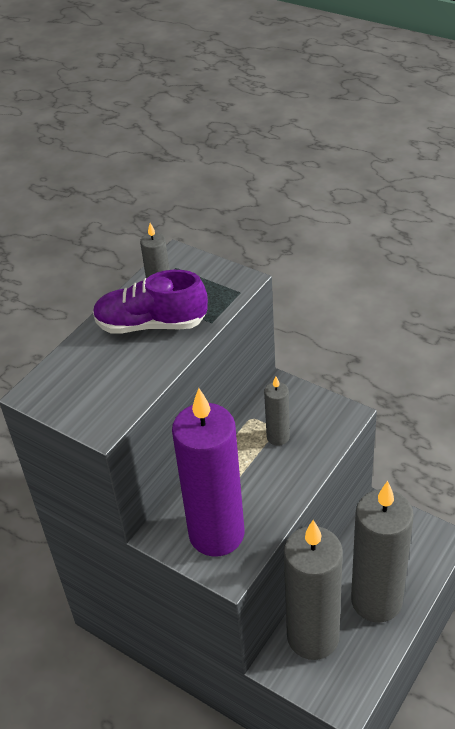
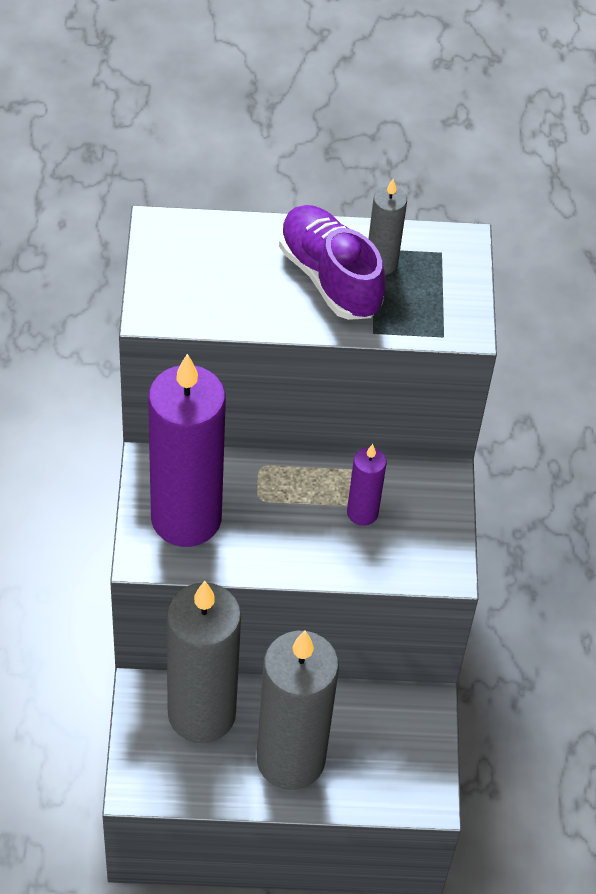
camera: 50 degrees right, 10 degrees up
grey candle [264,376,290,446] -> purple candle [347,444,387,526]

